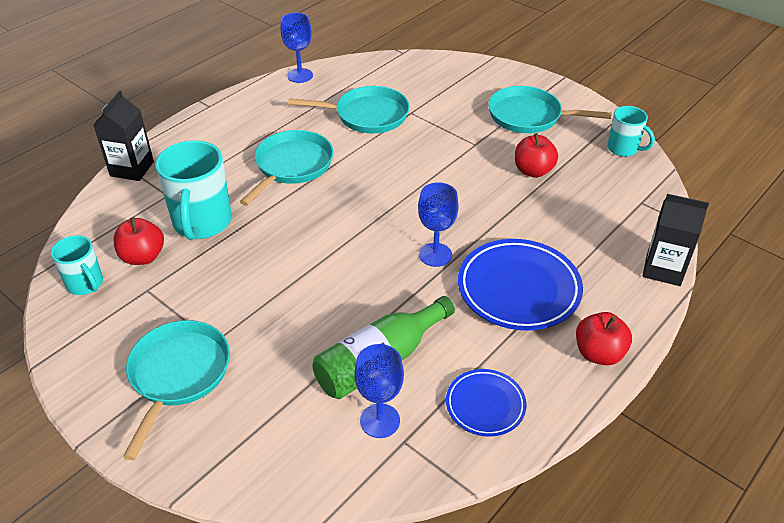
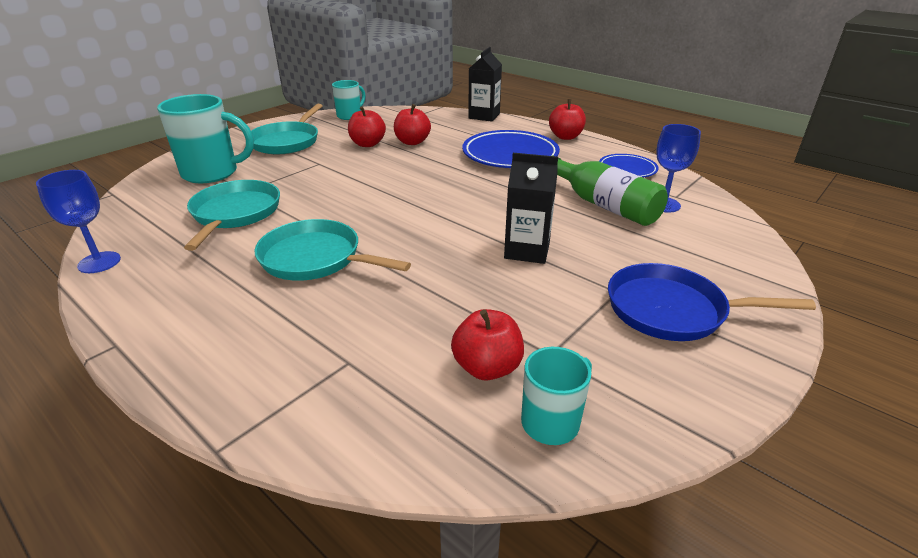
camera: 90 degrees left, 10 degrees down
black carton [93,91,154,181] -> black carton moved to [504,153,558,264]
turquoise pan [123,320,230,460] -> blue pan [608,263,816,341]
turquoise mug [155,140,232,240] -> turquoise mug moved to [157,94,254,183]
blue goblet [418,182,459,267] -> none
none -> red apple [394,104,431,145]

